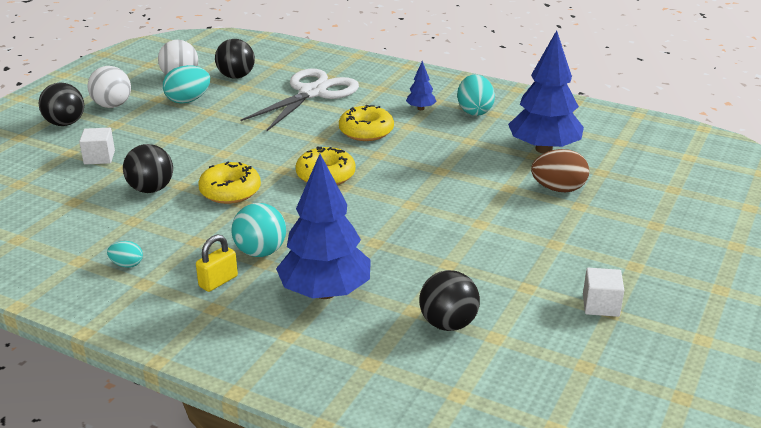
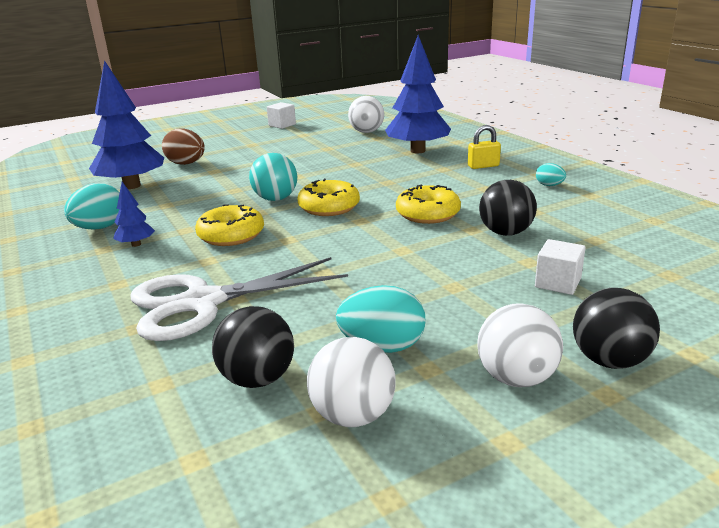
camera: 145 degrees left, 5 degrees down
turquoise ball [231,203,286,257] -> turquoise ball moved to [249,153,297,201]
black ball [419,270,480,331] -> white ball [348,96,384,133]

